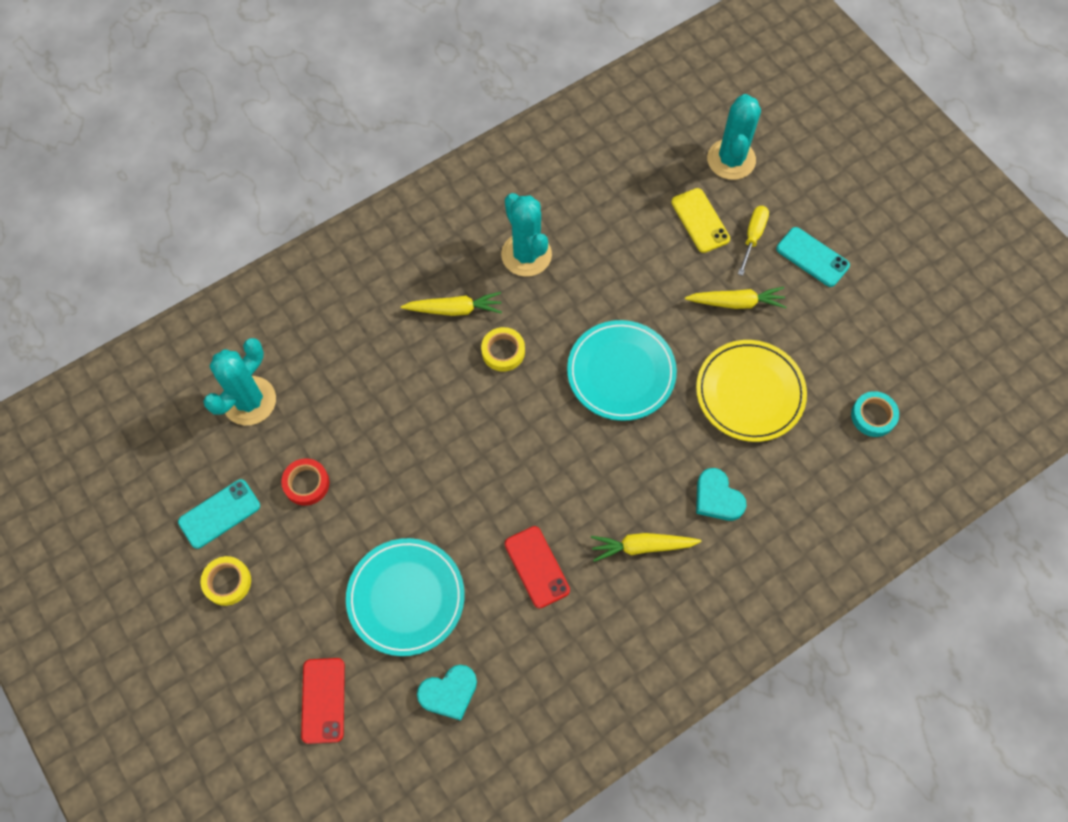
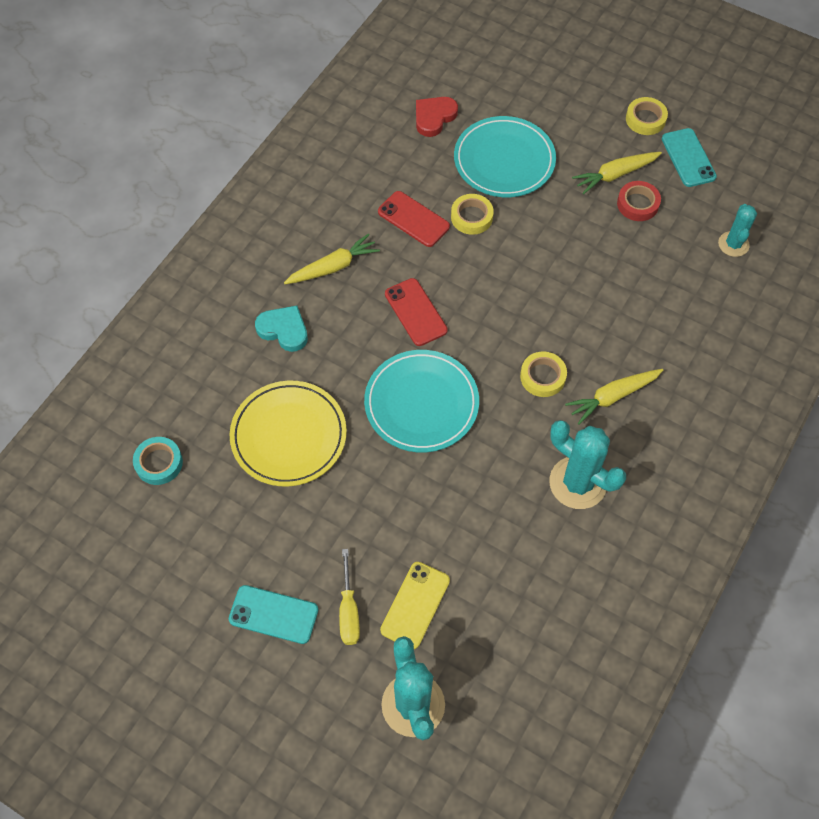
camera: 155 degrees right, 5 degrees down
turquoise phone [178,479,260,549] -> turquoise phone turned 45 degrees counterclockwise [662,128,717,187]
turquoise cactus [203,338,276,425] -> turquoise cactus [718,204,757,257], size x0.60
red phone [301,658,345,744] -> red phone moved to [385,278,448,346]
turquoise heart [417,665,477,721] -> red heart [416,97,458,137]
yellow phone [671,188,730,253] -> yellow phone turned 75 degrees clockwise [380,562,450,649]
yellow carrot [685,287,786,309] -> yellow carrot moved to [572,152,662,194]
none -> yellow tape [451,194,494,235]

